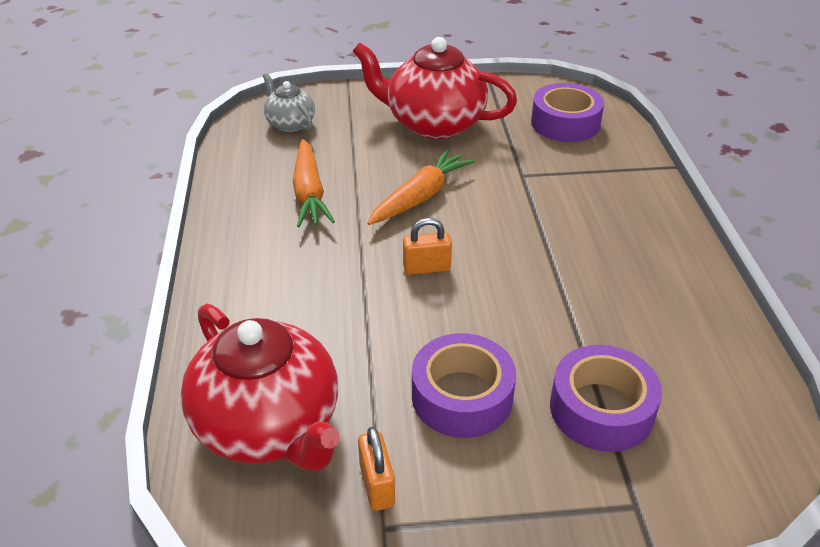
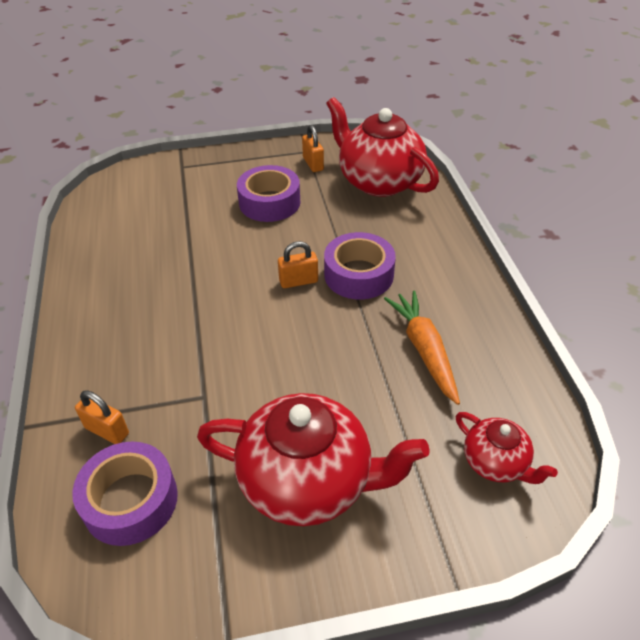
camera: 175 degrees right, 5 degrees up
grey teapot [263,73,315,132] -> red teapot [456,412,558,484]
orange carrot [367,149,475,225] -> none
purple tape [550,345,662,452] -> purple tape moved to [324,232,396,300]
none -> orange padlock [75,390,129,444]

